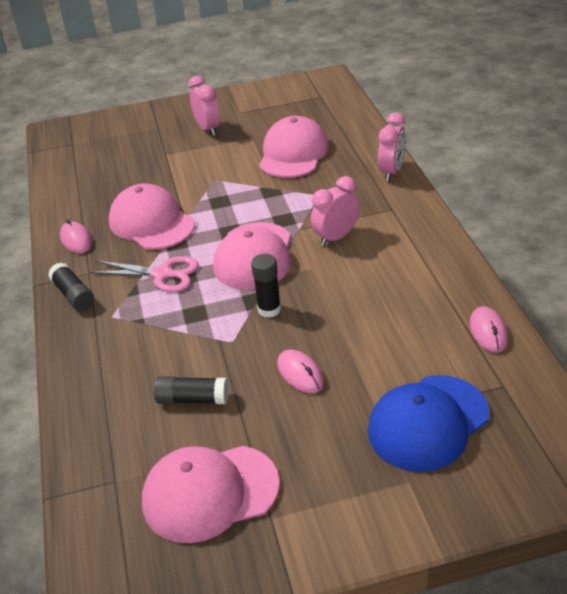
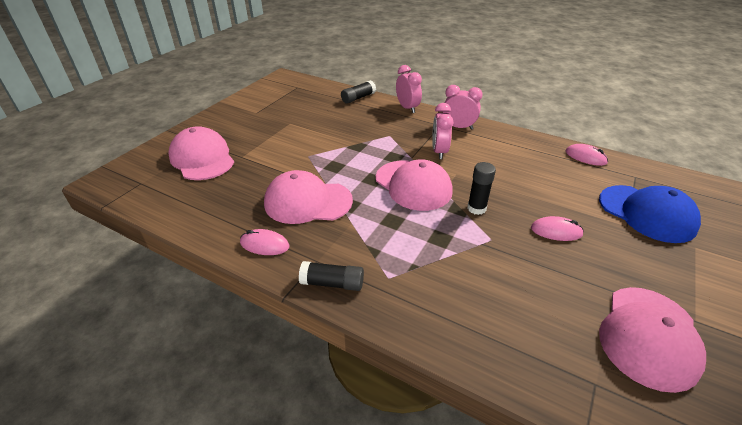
camera: 50 degrees left, 0 degrees up
pink scissors [90,256,199,292] -> none
black glue stick [154,376,228,404] -> black glue stick moved to [341,80,376,104]
pink clock [188,76,220,136] -> pink clock moved to [443,85,483,130]
pink cap [259,116,329,178] -> pink cap moved to [168,126,234,180]
blue cap [368,375,489,472] -> blue cap turned 45 degrees counterclockwise [599,185,701,243]

